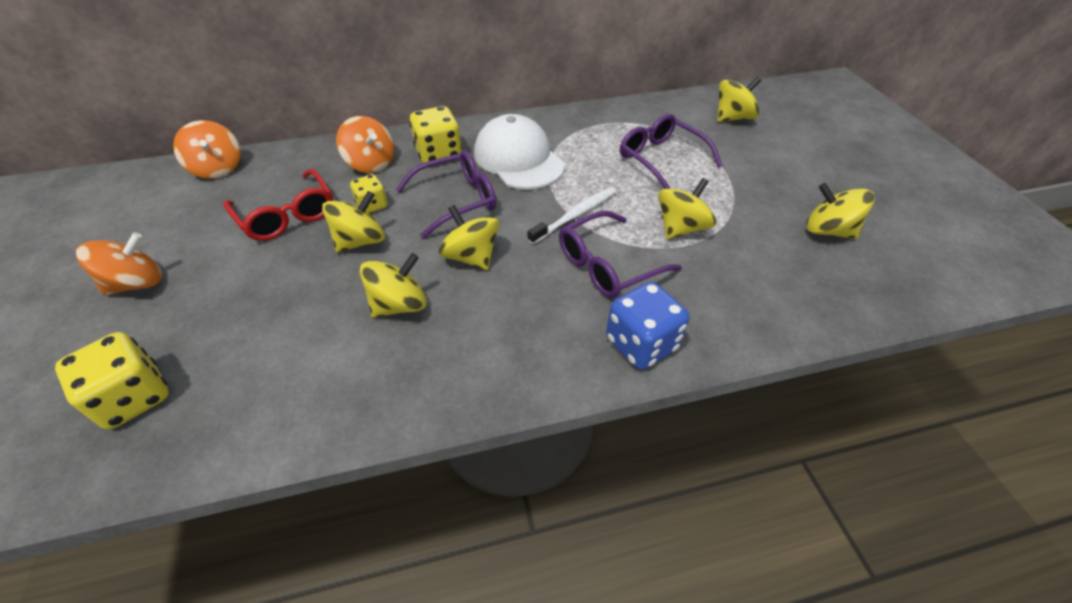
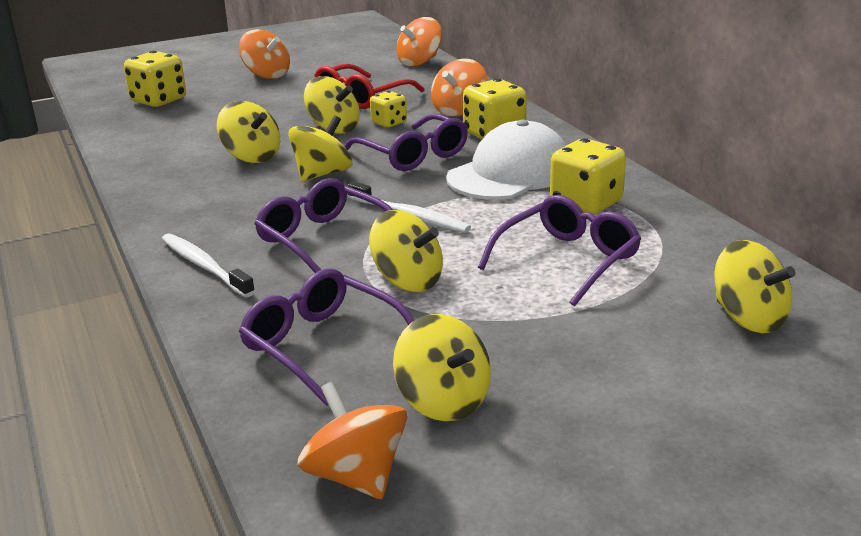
camera: 80 degrees right, 20 degrees down
blue dice [606,282,689,370] -> white toothbrush [162,234,255,297]
yellow spinning top [806,183,875,239] -> yellow spinning top turned 120 degrees clockwise [393,314,491,421]
none -> purple glasses [239,269,414,406]
none -> orange spinning top [297,382,407,499]
none -> yellow dice [550,138,626,215]

